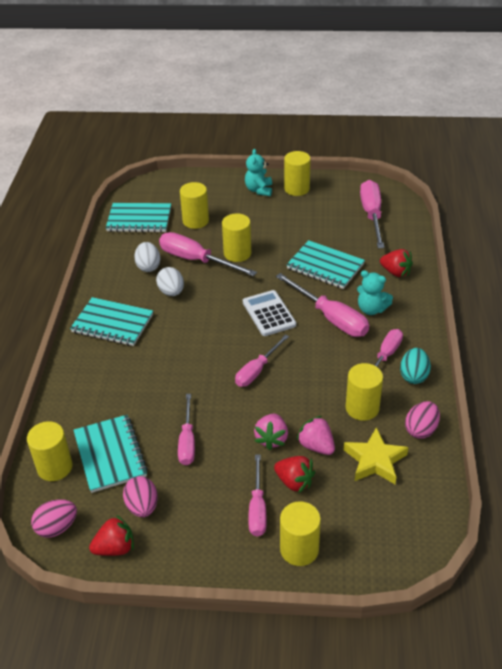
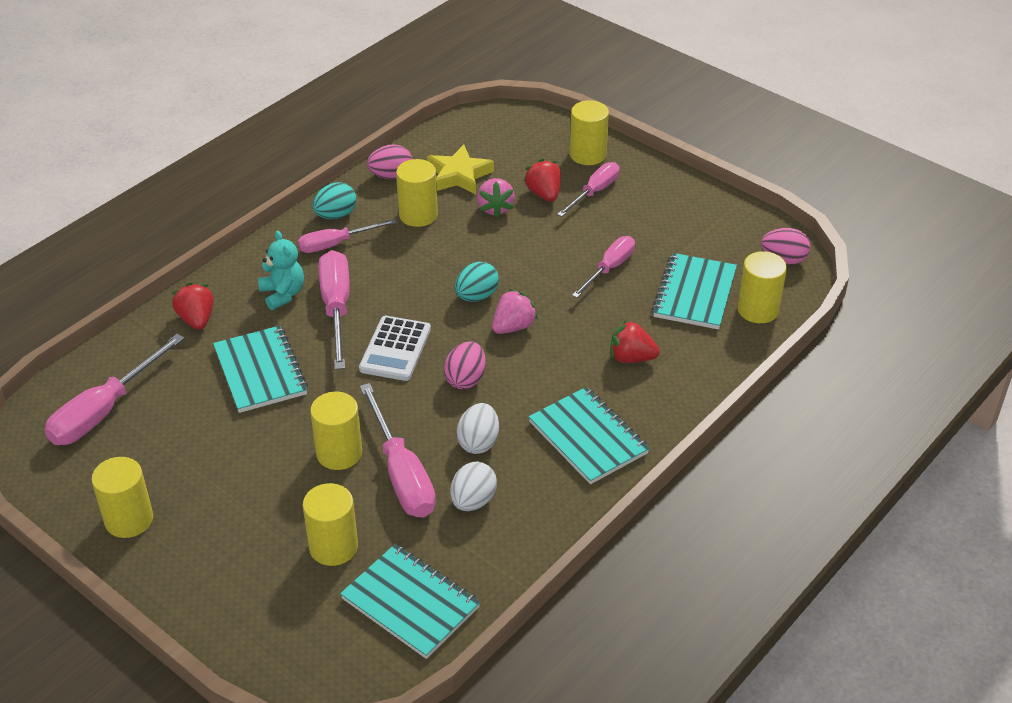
camera: 145 degrees left, 0 degrees up
red strawberry [89,515,134,556] -> red strawberry moved to [611,320,660,363]
pink egg [123,476,158,517] -> pink egg moved to [444,342,486,389]
pink screwdriver [235,334,289,387] -> turquoise egg [455,262,499,302]
turquoise teddy bear [245,149,272,196] -> none
pink strawberry [254,414,288,450] -> pink strawberry moved to [492,289,538,334]

